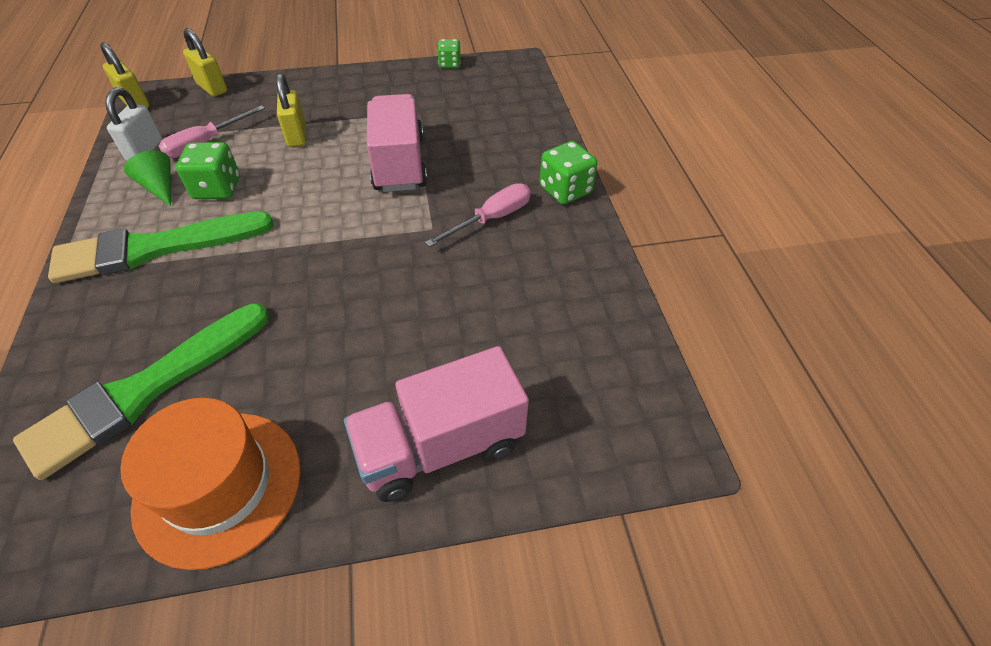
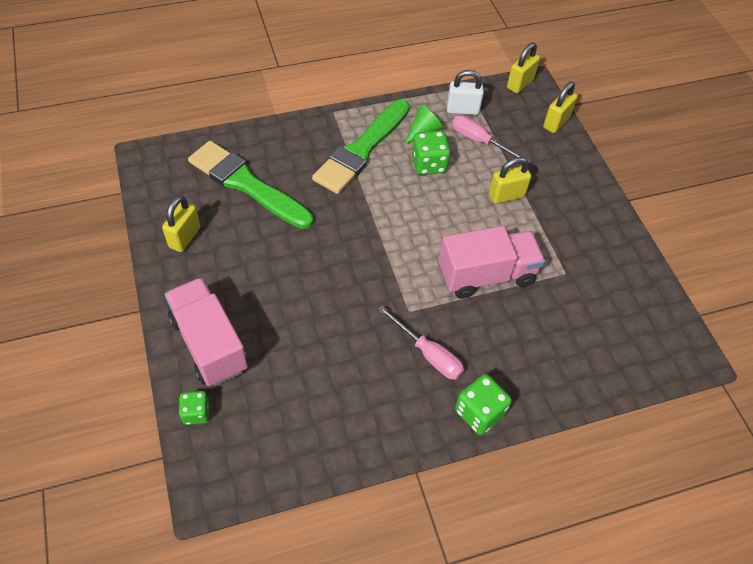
camera: 80 degrees right, 5 degrees up
green brush [48,211,273,283] -> green brush turned 120 degrees counterclockwise [312,99,410,194]
orange hat [120,398,301,570] -> yellow padlock [162,195,201,252]
green dice [437,39,461,68] -> green dice moved to [179,391,209,425]

